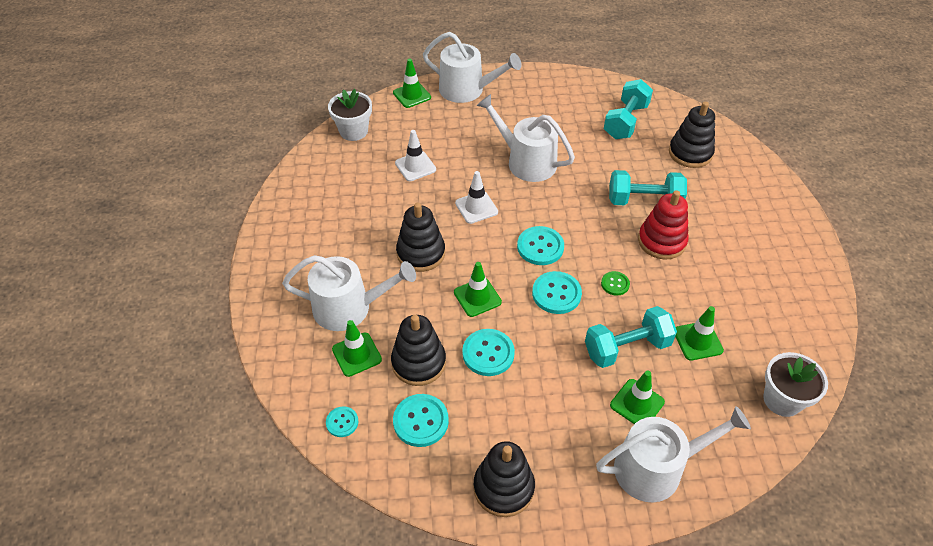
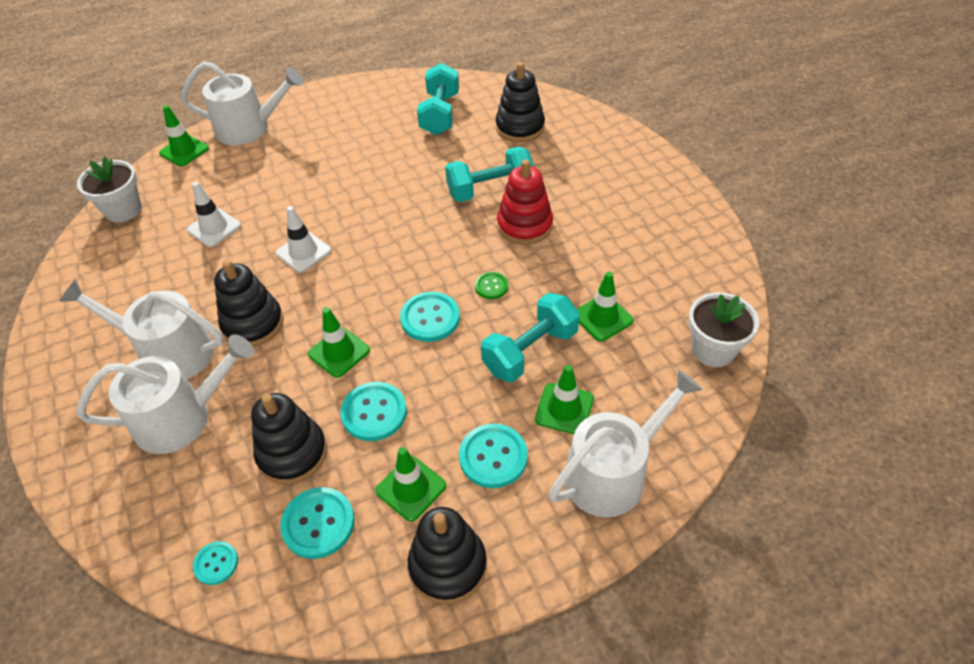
camera: 20 degrees left, 0 degrees up
green traffic cone [332,320,382,377] -> green traffic cone moved to [375,447,446,521]
white watering can [476,94,575,182] -> white watering can moved to [59,279,224,379]
turquoise button [517,226,564,265] -> turquoise button moved to [459,424,528,488]

